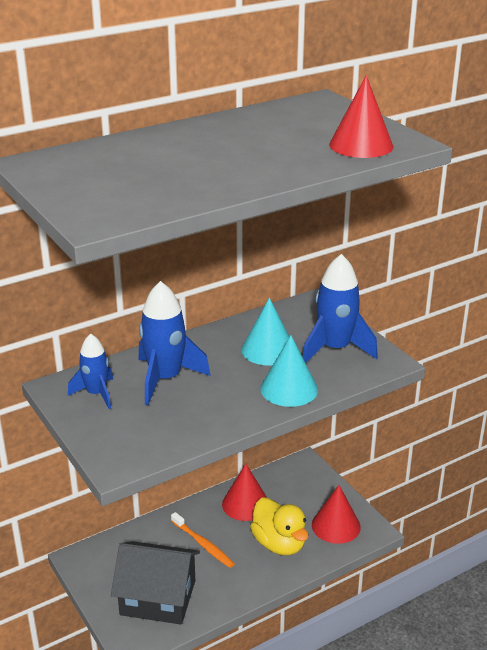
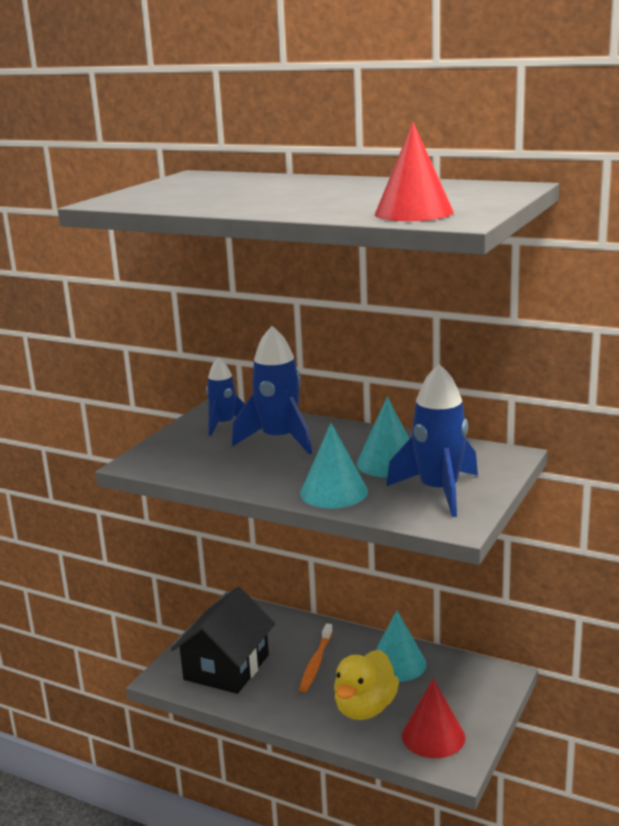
camera: 60 degrees right, 10 degrees down
black house [111,541,200,625] -> black house turned 45 degrees clockwise [171,587,275,694]
red cone [222,464,267,521] -> turquoise cone [375,610,427,682]

